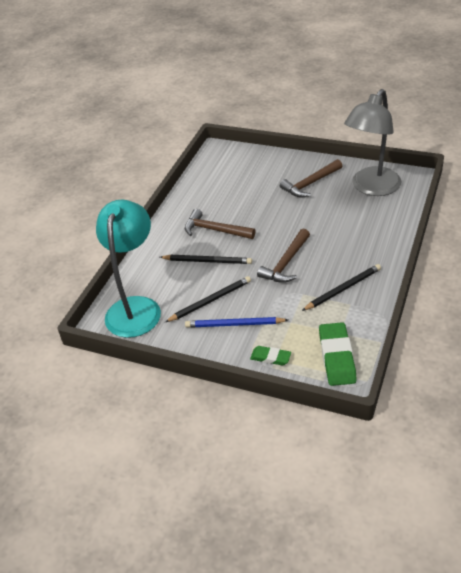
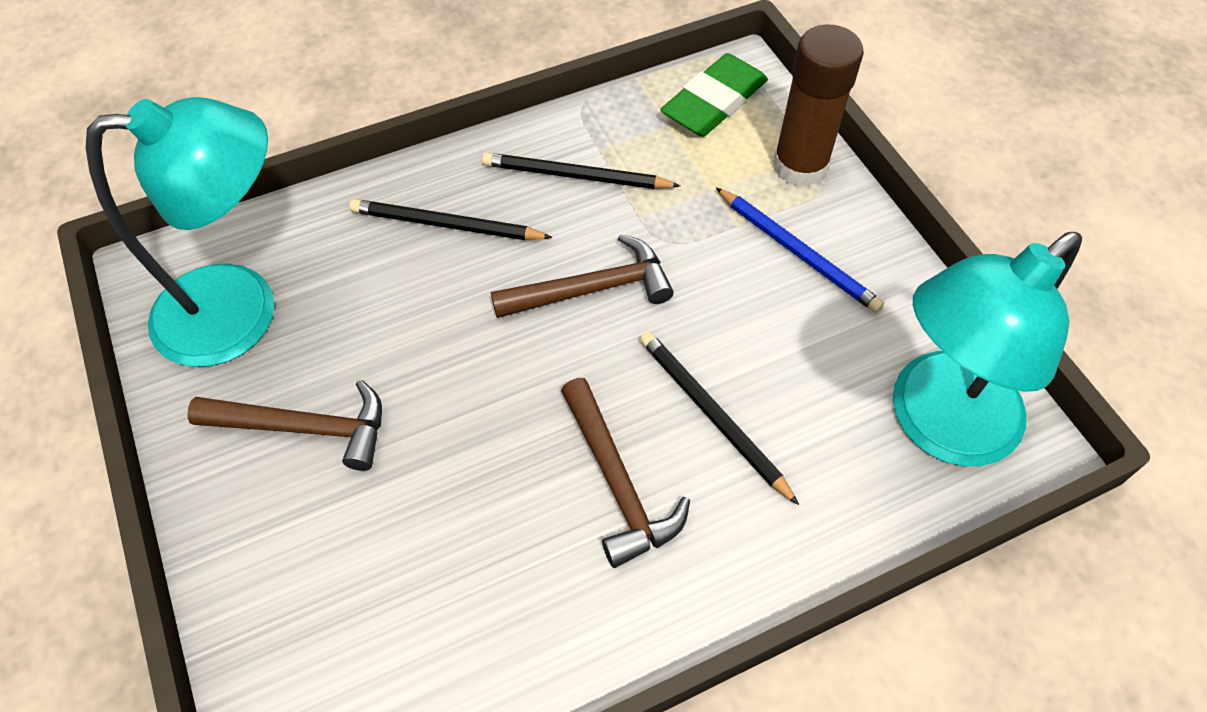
camera: 140 degrees left, 15 degrees up
black pencil [165,276,251,322] -> black pencil moved to [349,199,553,240]
green eraser [250,346,291,366] -> brown glue stick [773,25,864,187]
grey lamp [344,89,401,196] -> turquoise lamp [86,97,275,367]

